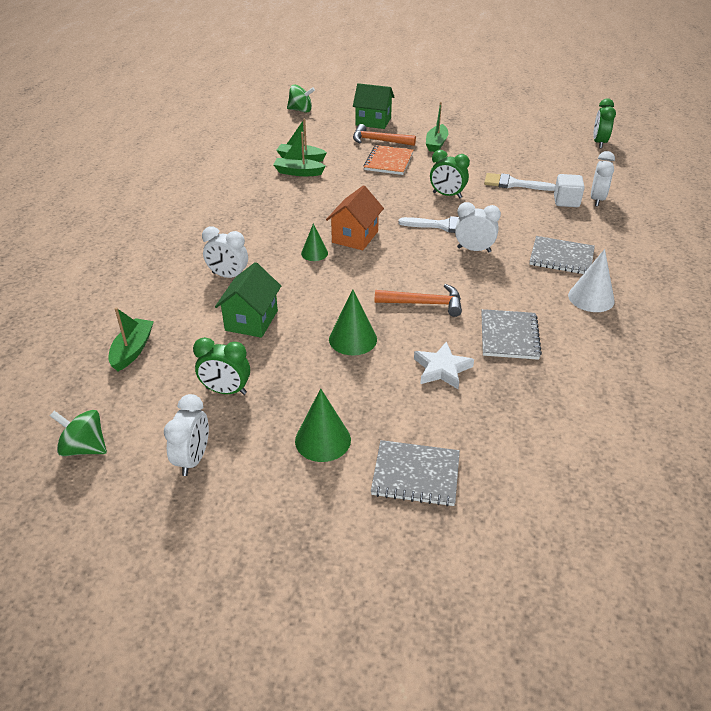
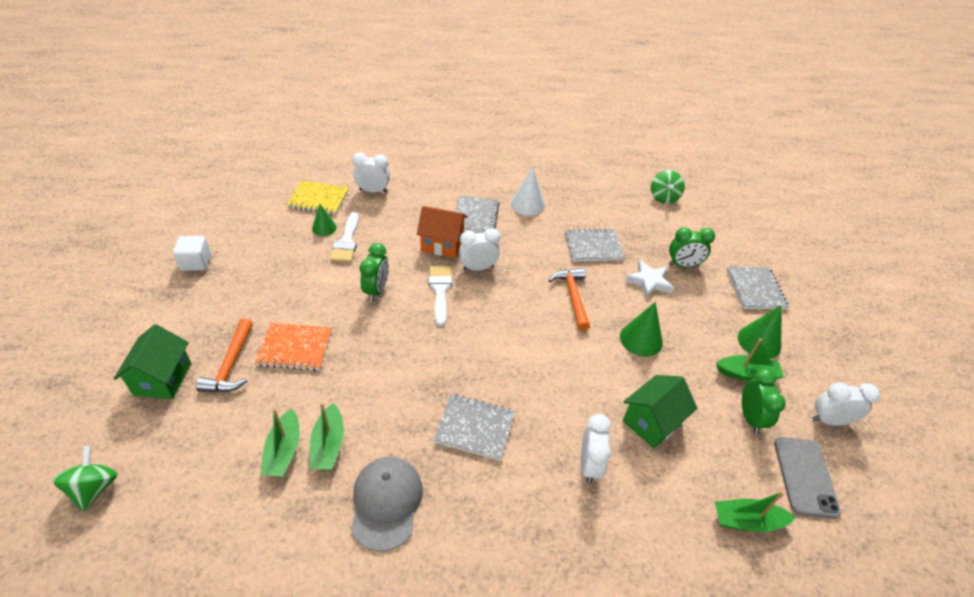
camera: 105 degrees left, 5 degrees up
green spinning top [50,410,107,456] -> green spinning top moved to [651,170,685,204]
green house [215,262,281,338] -> green house turned 45 degrees counterclockwise [623,375,697,449]
green cone [301,223,328,261] -> green cone moved to [312,204,337,236]
orange house [326,185,384,250] -> orange house moved to [417,206,467,258]
green boat [426,102,449,152] -> green boat moved to [716,338,784,381]
white clock [455,202,501,252] -> white clock turned 75 degrees clockwise [459,228,500,271]
white cube [554,174,585,207] -> white cube moved to [173,236,211,271]
green clock [593,99,616,148] -> green clock moved to [669,227,715,267]
none -> yellow notebook [286,180,349,215]
none -> grey cap [351,457,423,552]
none -> grey notebook [433,394,515,461]
none -> grey phone [774,437,841,519]

